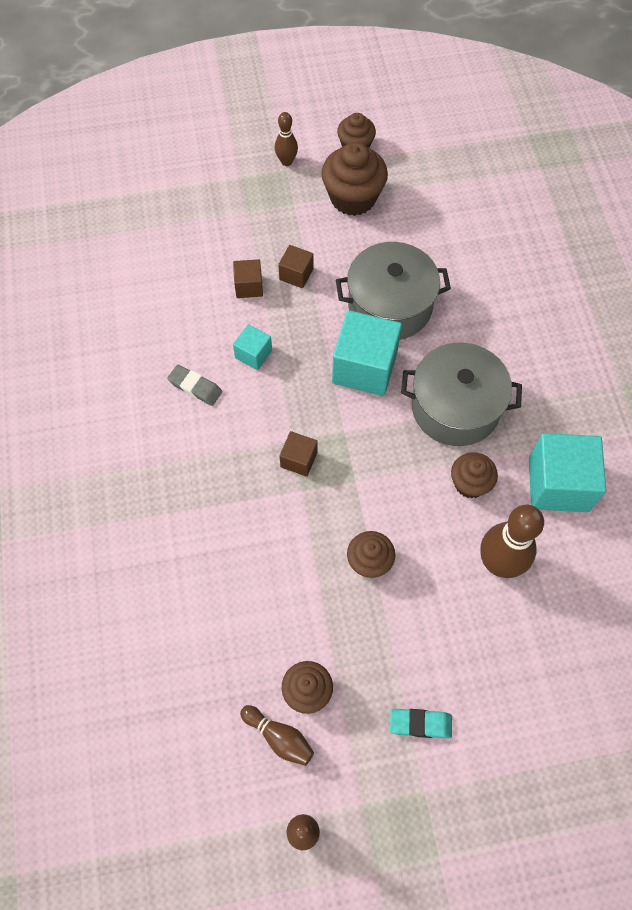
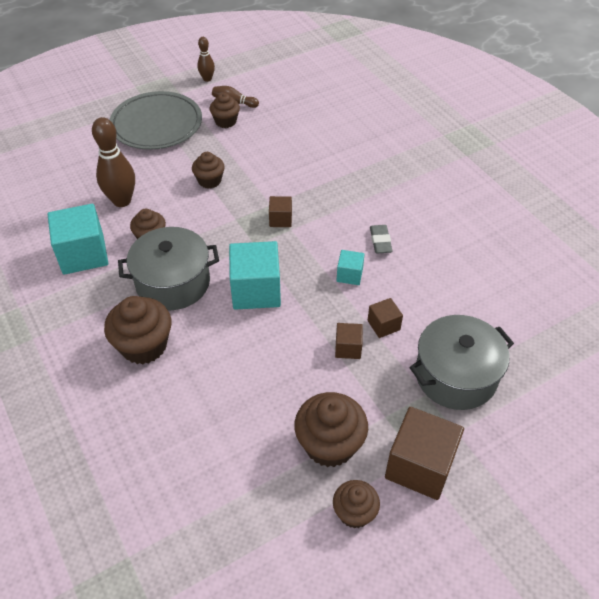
camera: 160 degrees right, 15 degrees down
grey eraser [167,364,222,406] -> grey eraser turned 75 degrees clockwise [370,225,393,254]
brown bowling pin [275,112,298,166] -> brown cube [385,407,464,500]
grey pot [336,242,451,340] -> grey pot moved to [409,315,514,410]
turquoise eraser [390,709,452,738] -> grey plate [109,91,202,150]
none -> brown cupcake [104,296,171,364]

